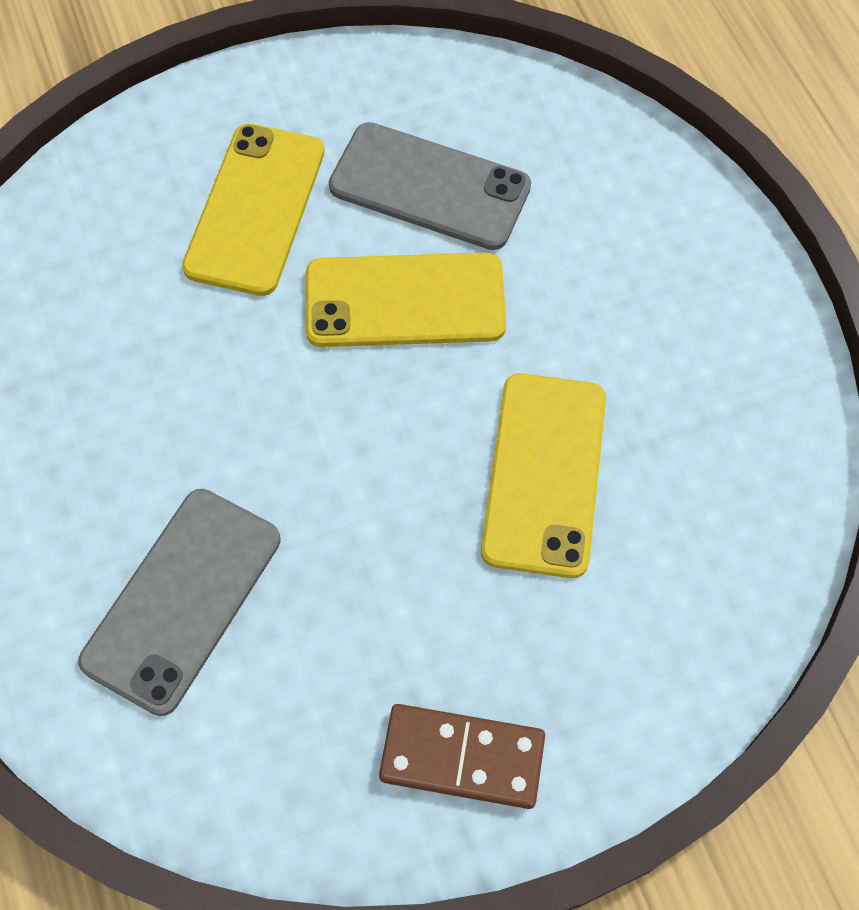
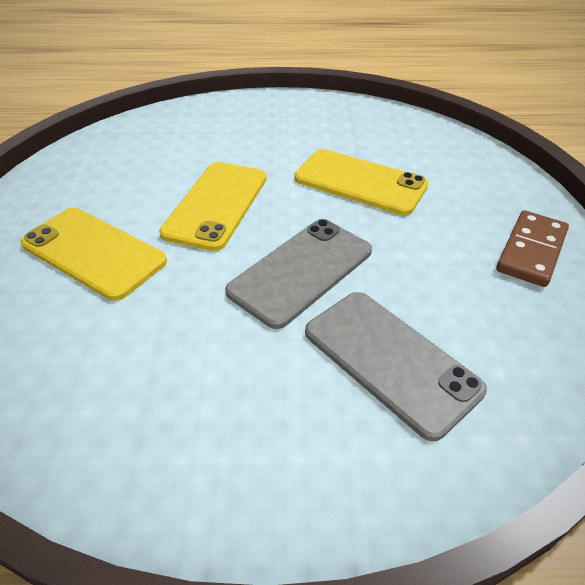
camera: 70 degrees left, 20 degrees down
grey phone [329,122,531,250] -> grey phone moved to [225,219,372,329]

